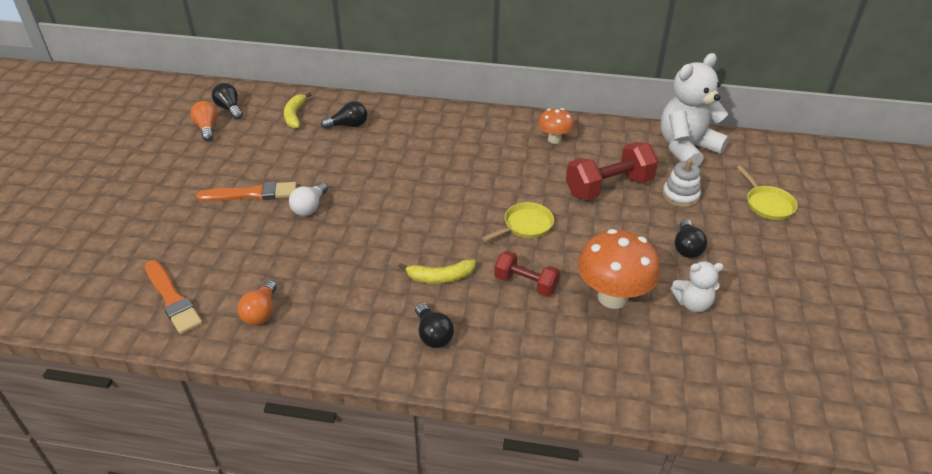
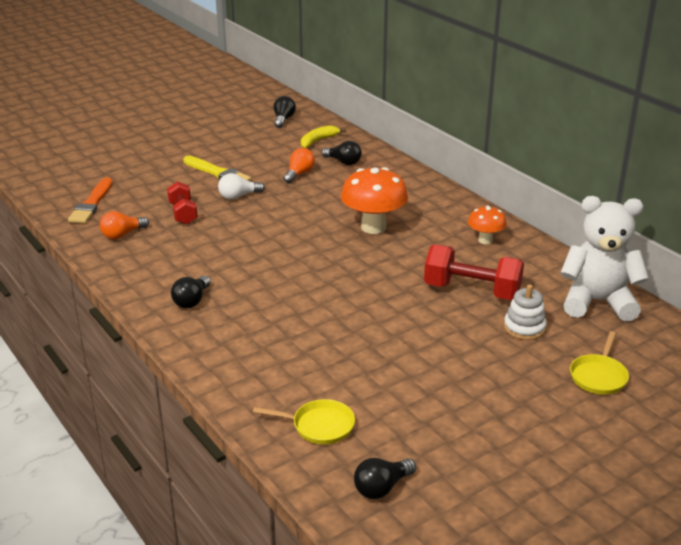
camera: 45 degrees right, 10 degrees down
orange light bulb [190,101,218,141] -> orange light bulb moved to [284,148,315,184]
orange brush [196,182,297,202] -> yellow brush [183,156,251,181]
yellow banana [398,259,476,284] -> none
yellow pan [482,202,554,241] -> yellow pan moved to [253,399,355,444]
red dumbbell [494,251,560,297] -> red dumbbell moved to [167,181,197,224]
orange mushroom [578,229,660,309] -> orange mushroom moved to [341,167,408,234]
white teddy bear [671,261,724,312] -> none
black light bulb [675,219,707,258] -> black light bulb moved to [354,458,416,499]

